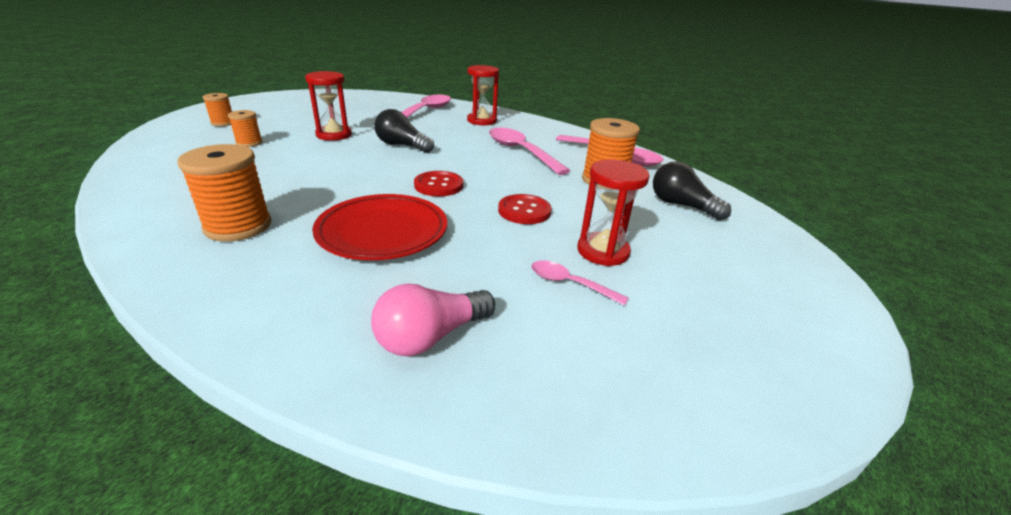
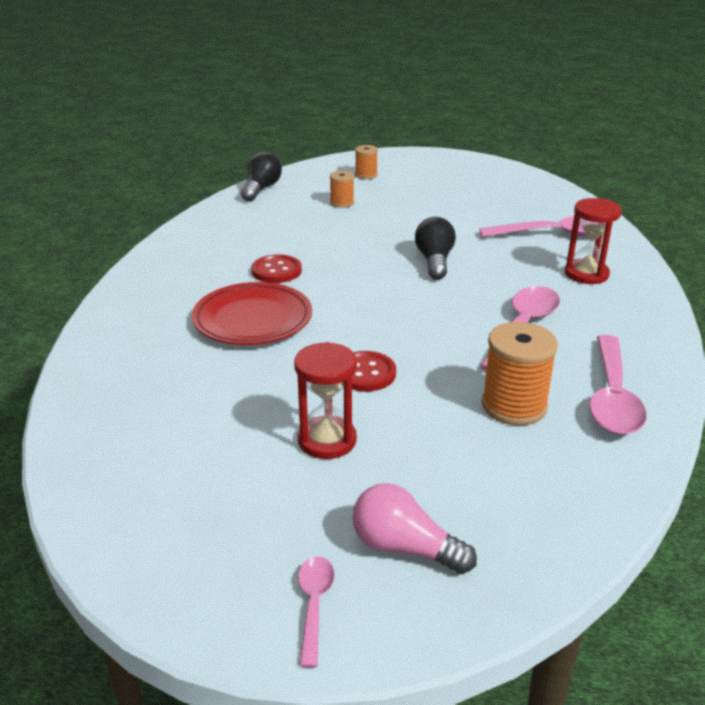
camera: 65 degrees right, 0 degrees up
orange spool [177,144,272,242] -> none
red hourglass [305,71,352,141] -> none
pink light bulb [371,284,495,357] -> pink light bulb moved to [352,483,477,574]
red button [414,171,463,196] -> red button moved to [252,254,302,283]
pink spoon [531,260,629,306] -> pink spoon moved to [298,557,335,668]
black light bulb [653,161,731,221] -> black light bulb moved to [241,152,282,202]

